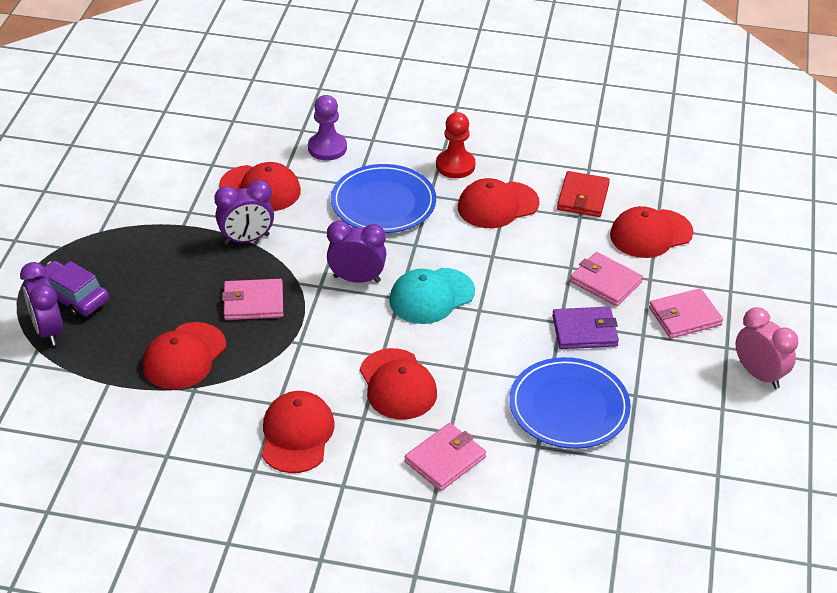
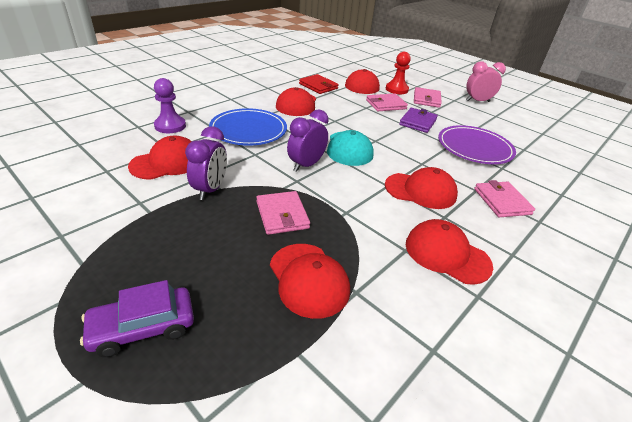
camera: 60 degrees left, 5 degrees down
purple clock [20,262,63,346] -> none
pink wallet [222,279,283,320] -> pink wallet turned 45 degrees counterclockwise [256,191,310,235]
red pawn [436,112,476,178] -> red pawn moved to [386,52,411,94]
blue plate [509,357,631,449] -> purple plate [438,125,516,164]

